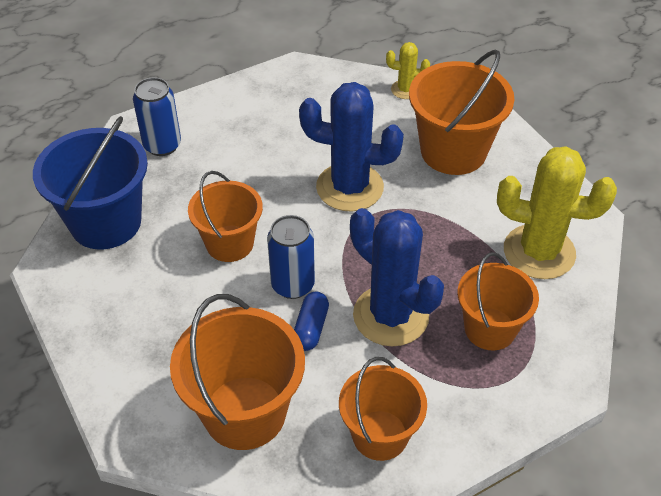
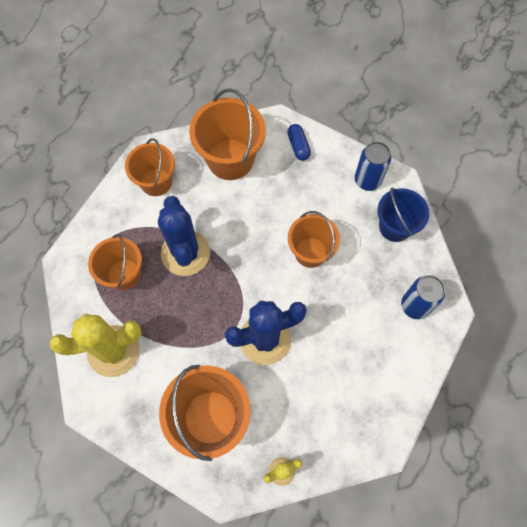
camera: 150 degrees right, 20 degrees up
blue bucket [33,116,148,249] -> blue bucket [377,188,429,242], size x0.66
blue can [267,215,315,299] -> blue can moved to [355,142,391,191]
blue capsule [294,292,329,351] -> blue capsule moved to [287,124,311,161]
blue cactus [350,208,444,346] -> blue cactus turned 60 degrees clockwise [158,196,210,276]

